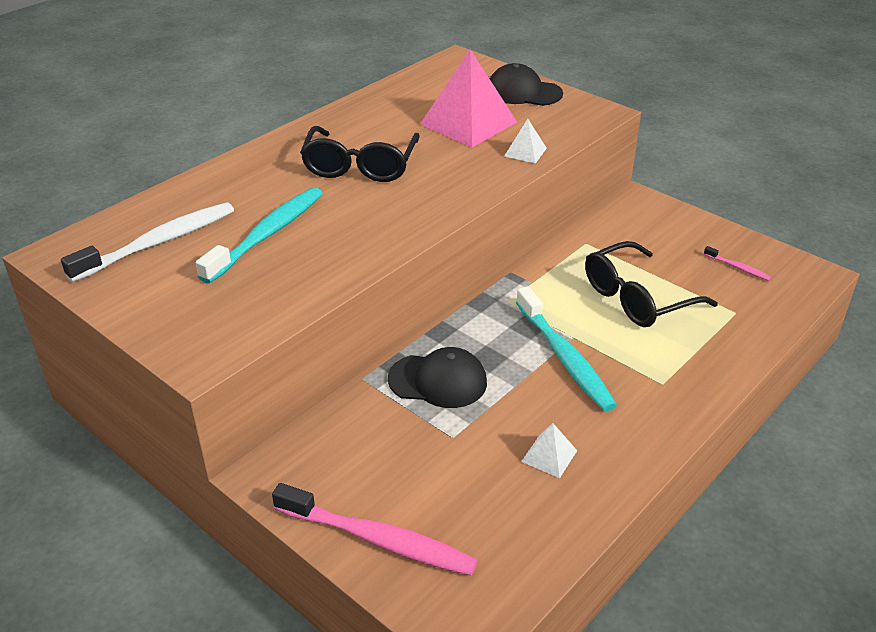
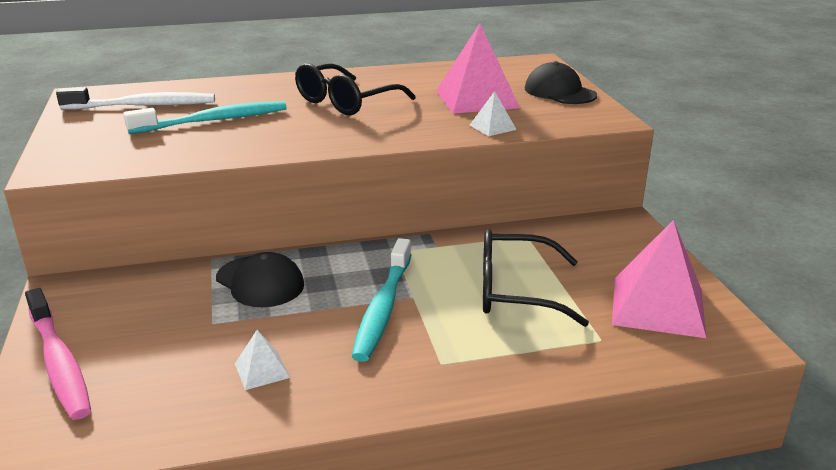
camera: 35 degrees right, 10 degrees down
pink toothbrush [704,246,771,281] -> pink pyramid [612,220,706,338]

